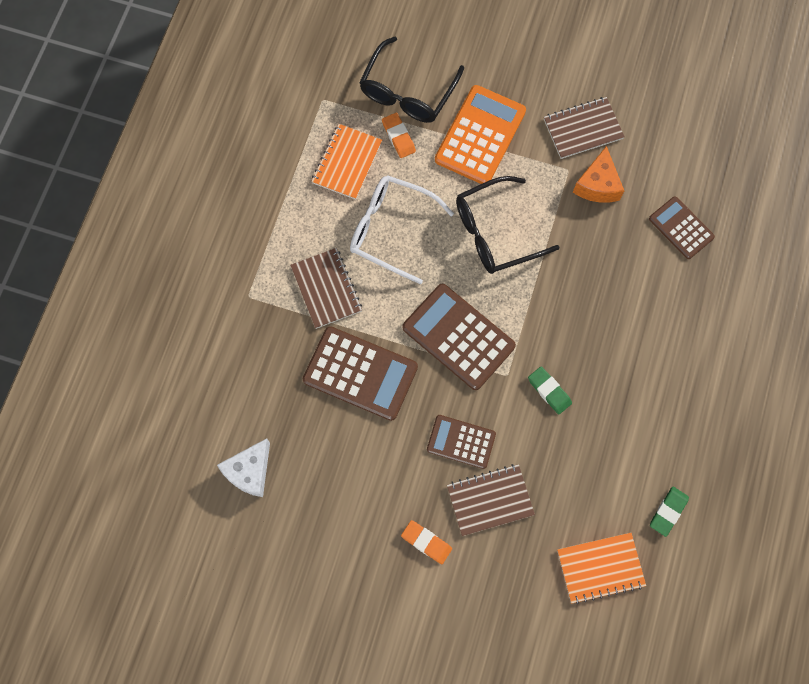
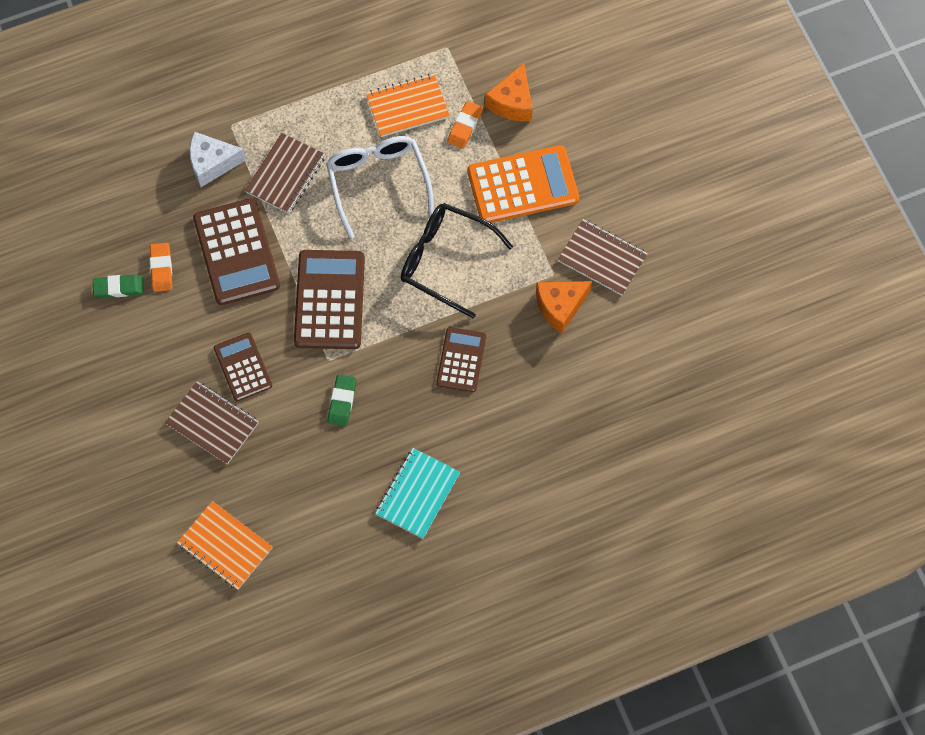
camera: 50 degrees right, 5 degrees down
white cheese [217,438,270,497] -> white cheese moved to [190,132,246,187]
black glasses [359,36,464,123] -> orange cheese [485,63,533,121]
orange eraser [401,520,452,564] -> orange eraser moved to [150,243,172,292]
brown calculator [649,196,715,259] -> brown calculator moved to [436,327,486,392]
green eraser [650,487,689,537] -> green eraser moved to [93,274,144,298]
none -> turquoise notebook [375,448,460,539]

